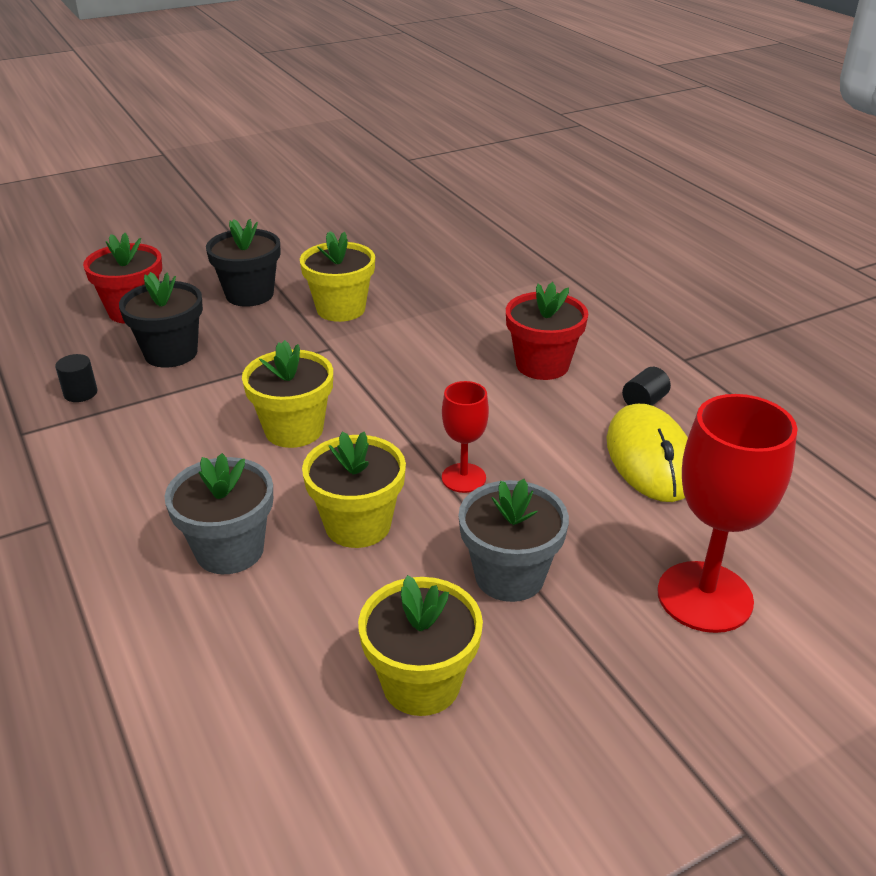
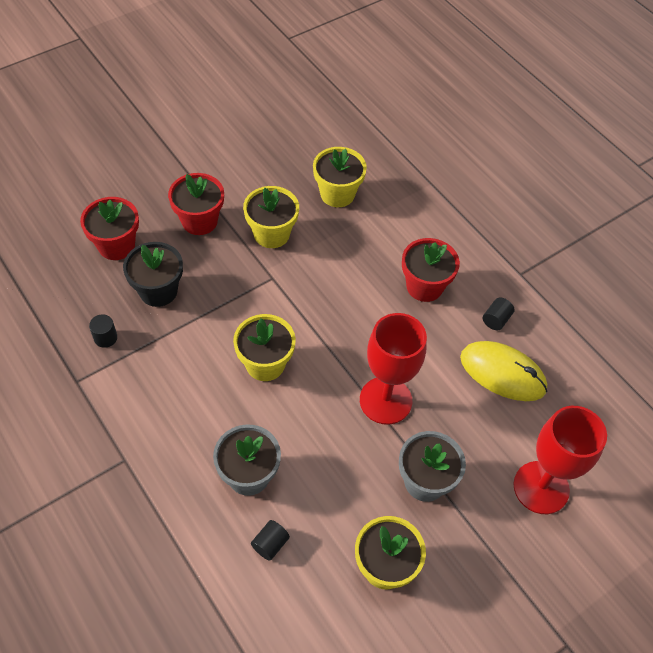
camera: 10 degrees left, 20 degrees up
black flower pot [206,219,280,307] -> red flower pot [168,173,224,235]
yellow flower pot [302,432,406,548] -> yellow flower pot moved to [313,147,367,207]
red goblet [442,381,489,493] -> red goblet [360,313,427,425], size x1.82
yellow mouse [606,404,688,502] -> yellow mouse turned 45 degrees counterclockwise [460,341,547,401]
none -> black cylinder [251,520,290,561]

